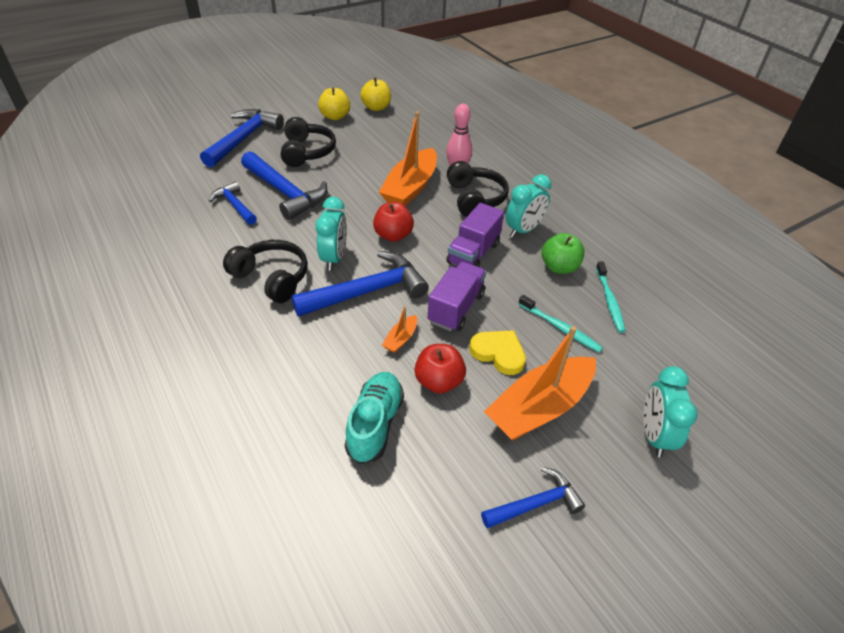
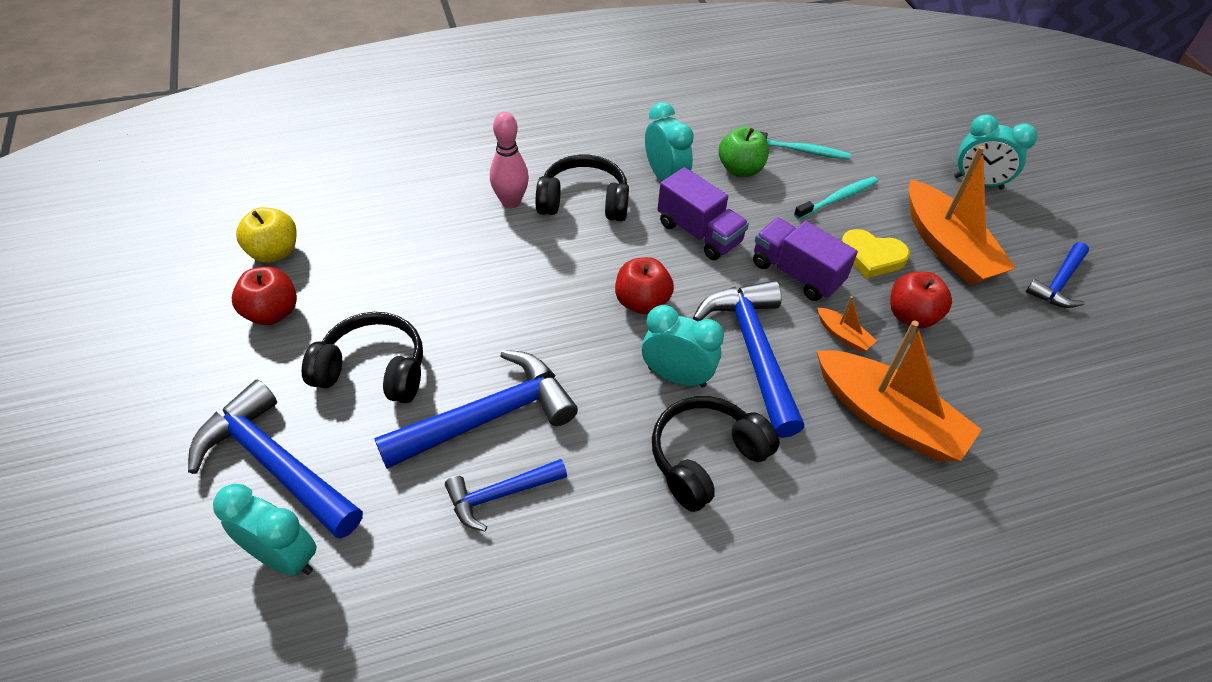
camera: 75 degrees left, 5 degrees up
yellow apple [318,88,350,120] -> red apple [232,267,297,325]
turquoise shoe [345,372,404,464] -> none
orange boat [379,111,437,206] -> orange boat moved to [816,321,982,461]
yellow heart [470,330,526,375] -> yellow heart turned 120 degrees counterclockwise [841,229,910,278]
blue hammer [481,467,585,529] -> blue hammer turned 135 degrees counterclockwise [1026,242,1089,308]
none -> turquoise clock [213,484,317,576]

